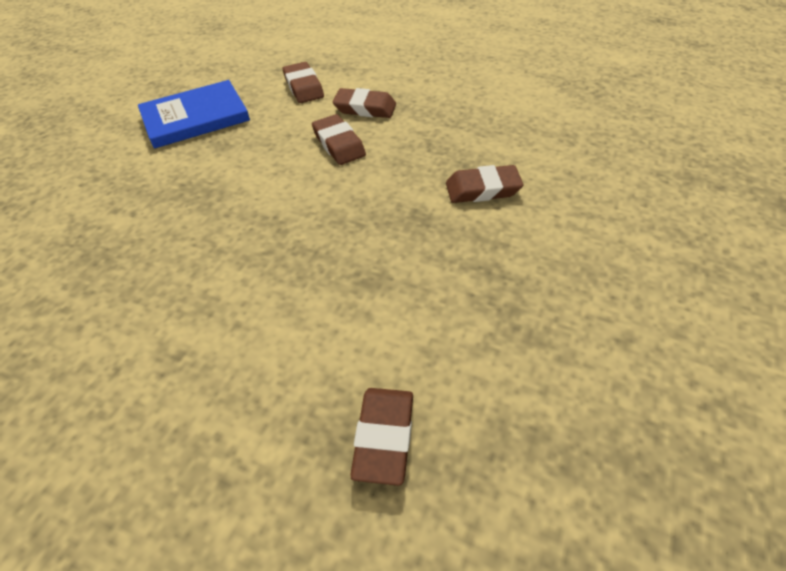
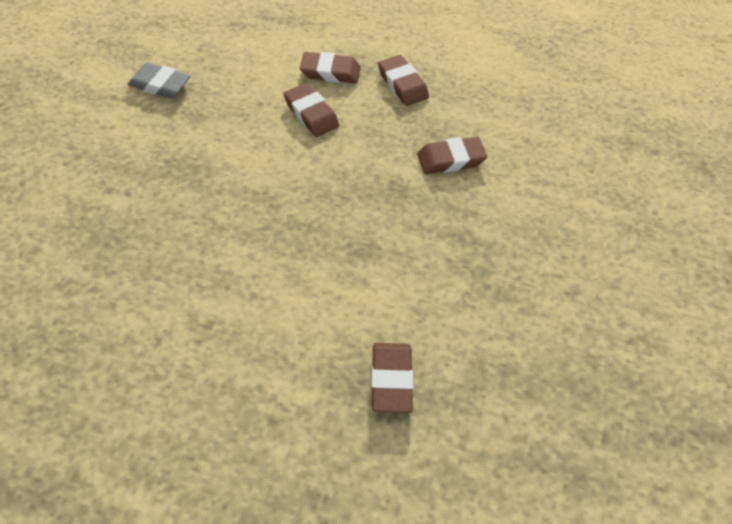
camera: 10 degrees left, 5 degrees up
blue book [138,80,250,149] -> grey eraser [128,62,191,98]
brown eraser [283,62,324,103] -> brown eraser moved to [378,55,429,106]

